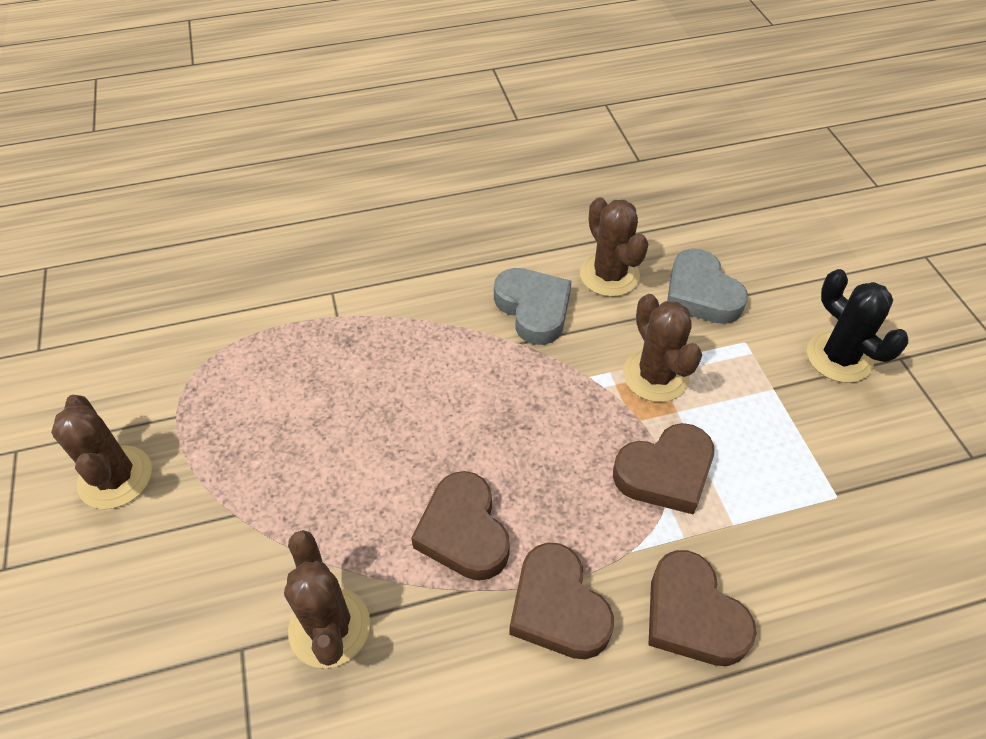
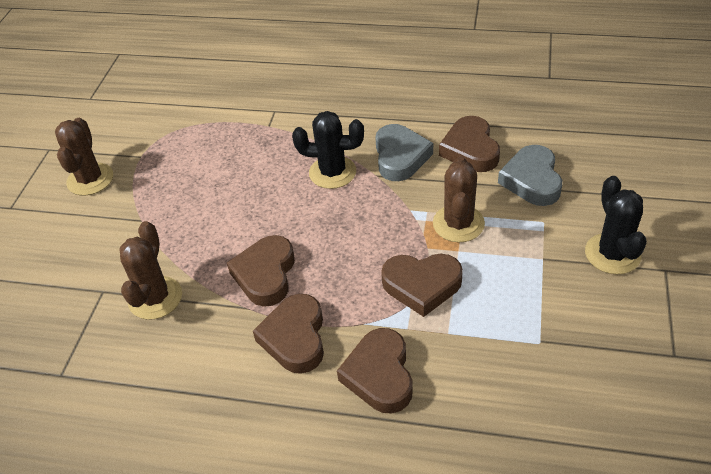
camera: 30 degrees right, 5 degrees down
brown cactus [580,197,649,297] -> brown heart [439,116,500,172]
none -> black cactus [292,111,364,189]

